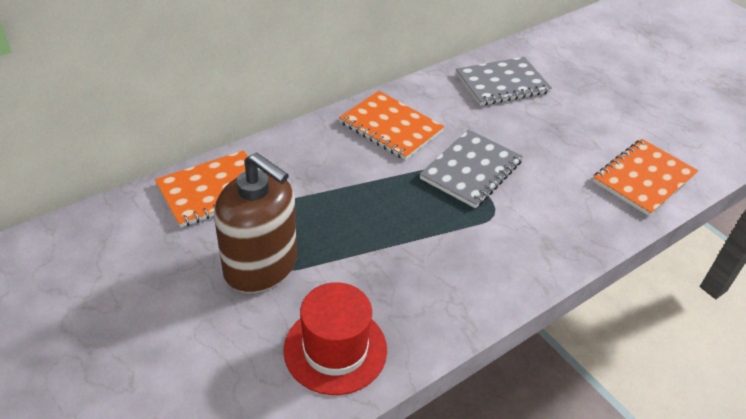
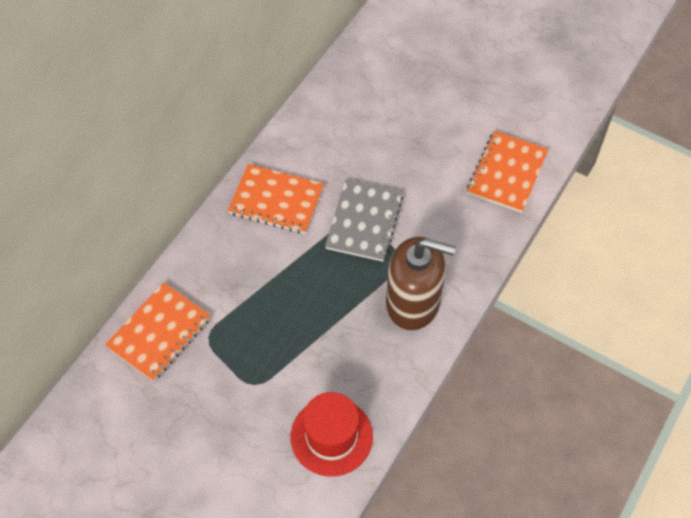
camera: 20 degrees left, 15 degrees up
brown soap dispenser [214,152,297,293] -> brown soap dispenser moved to [386,237,456,331]
grey notebook [456,57,552,106] -> none

